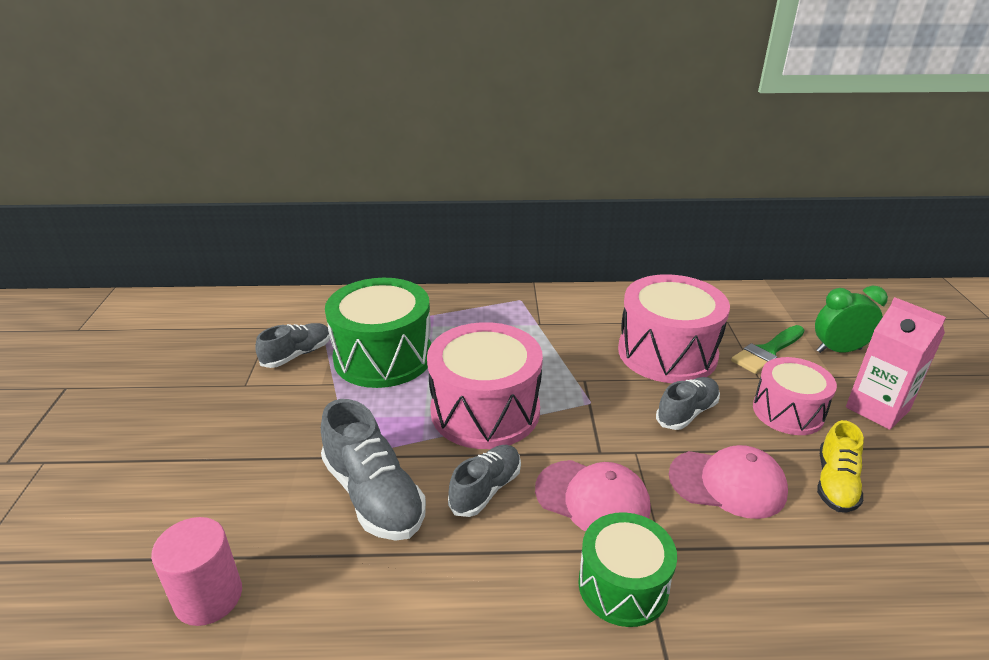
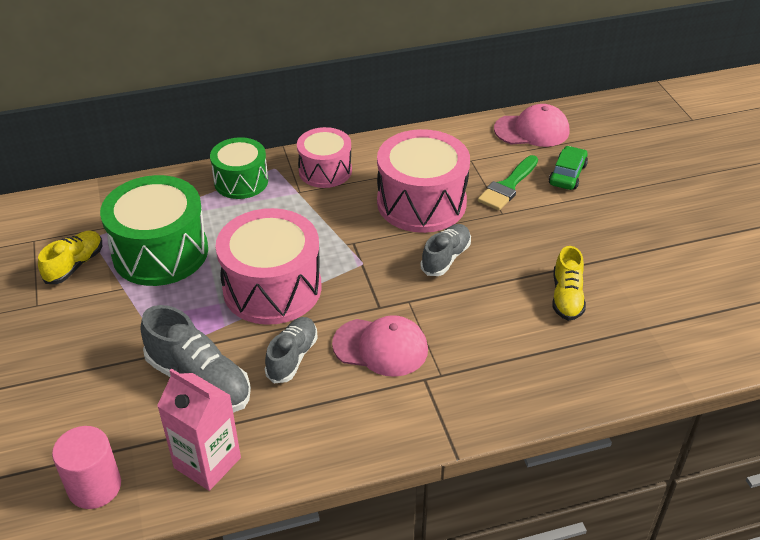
camera: 15 degrees left, 10 degrees up
grey shoe [255,323,330,368] -> yellow shoe [38,230,102,284]
green drum [578,512,677,627] -> green drum moved to [210,137,268,199]
pink cap [669,445,788,519] -> pink cap moved to [494,104,569,147]
pink drum [753,357,837,435] -> pink drum moved to [297,127,352,188]
green clock [815,286,888,353] -> green car [549,146,588,190]
pink carton [846,297,946,430] -> pink carton moved to [157,368,241,491]

